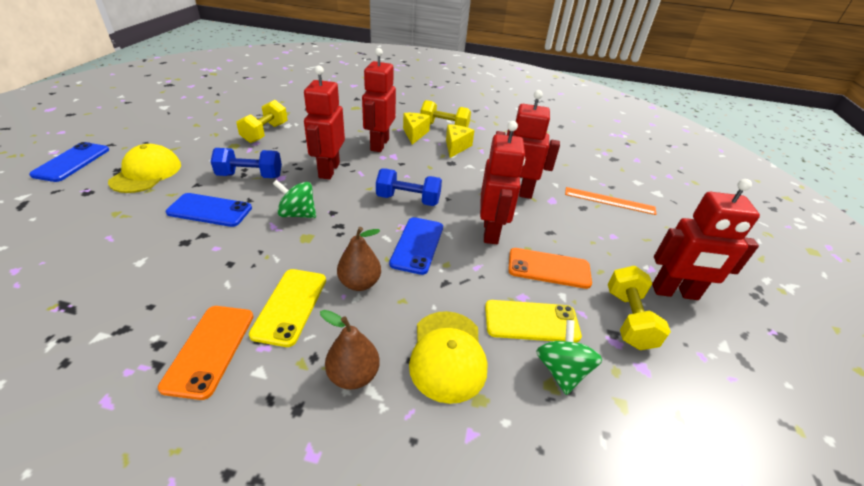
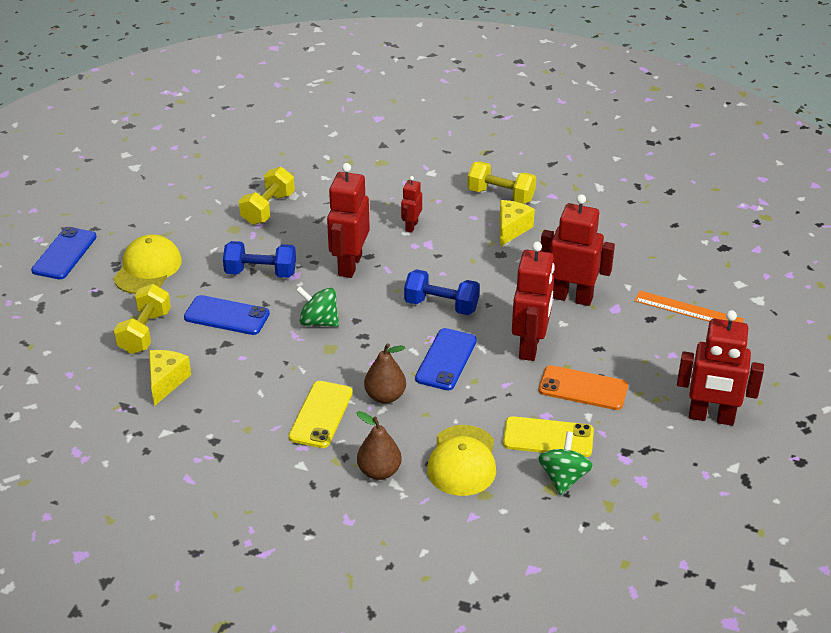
camera: 10 degrees right, 0 degrees up
orange phone [158,306,254,400] -> none
red robot [362,48,396,152] -> red robot [401,176,422,233], size x0.51
yellow cheese [403,113,430,145] -> yellow cheese moved to [149,350,191,406]
yellow dumbbell [608,266,671,350] -> yellow dumbbell moved to [114,284,171,354]

